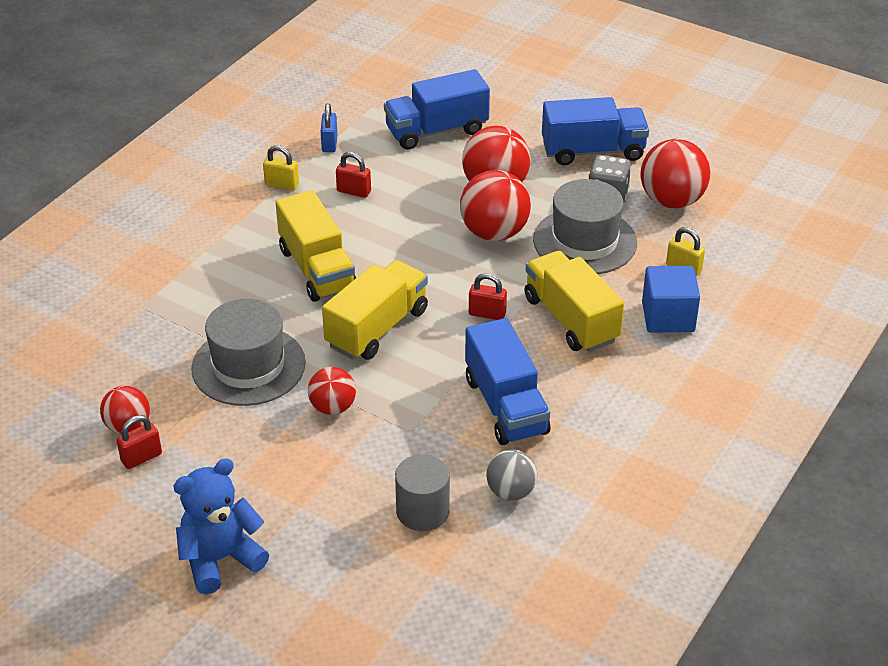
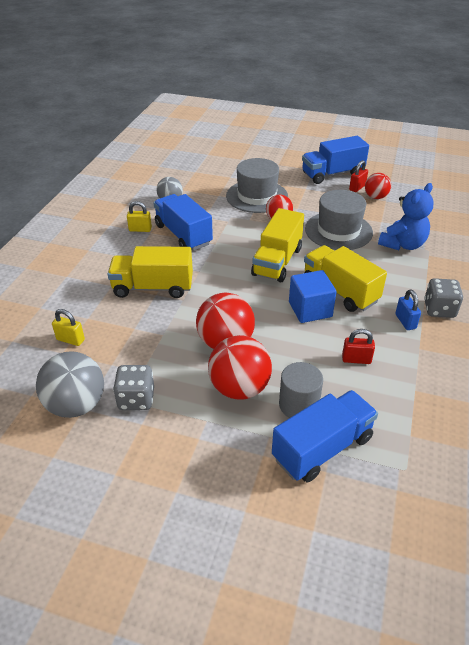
camera: 165 degrees right, 0 degrees up
blue teddy bear [173,458,269,594] -> blue teddy bear moved to [378,183,434,250]
yellow padlock [263,145,299,191] -> yellow padlock moved to [127,201,152,232]
blue padlock [321,103,338,152] -> blue padlock moved to [395,289,421,330]
grey cylinder [395,454,450,531] -> grey cylinder moved to [279,362,323,418]
red padlock [469,273,507,320] -> none
yellow truck [524,251,624,352] -> yellow truck turned 135 degrees clockwise [108,246,193,298]
grey hat [533,179,637,274] -> grey hat moved to [226,158,288,213]
blue truck [542,97,649,165] -> blue truck moved to [302,136,369,184]
red ball [640,139,710,208] -> grey ball [36,351,104,418]
blue cube [642,266,700,333] -> blue cube moved to [289,270,337,323]
none -> grey dice [424,278,463,318]

